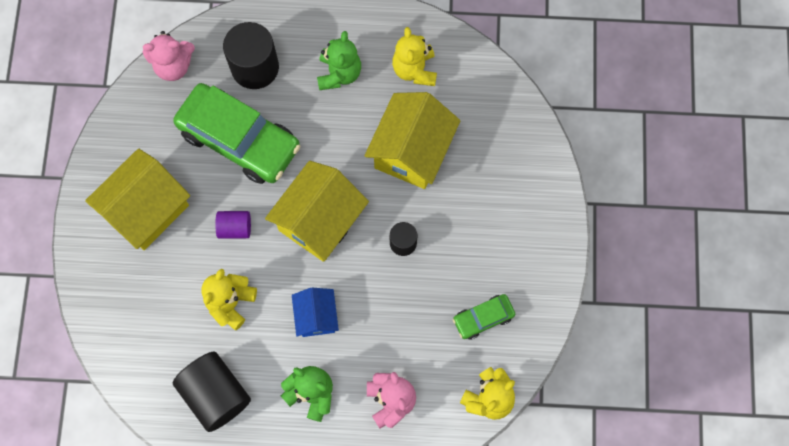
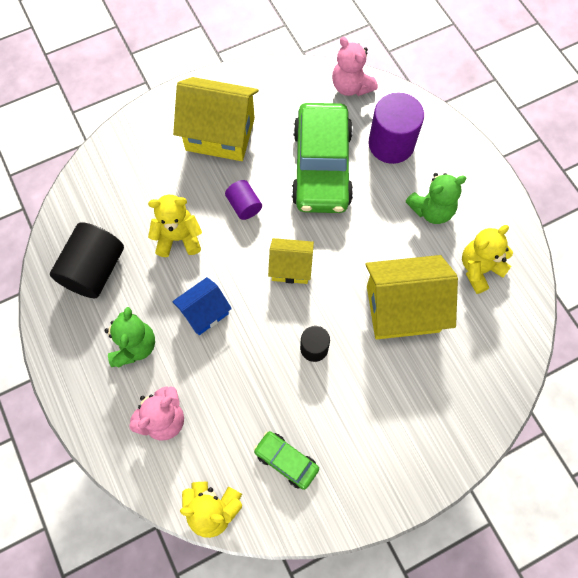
camera: 60 degrees right, 5 degrees down
black cylinder [223,22,279,89] -> purple cylinder [368,92,424,164]
yellow house [265,161,369,262] -> yellow house [268,238,314,284], size x0.56

